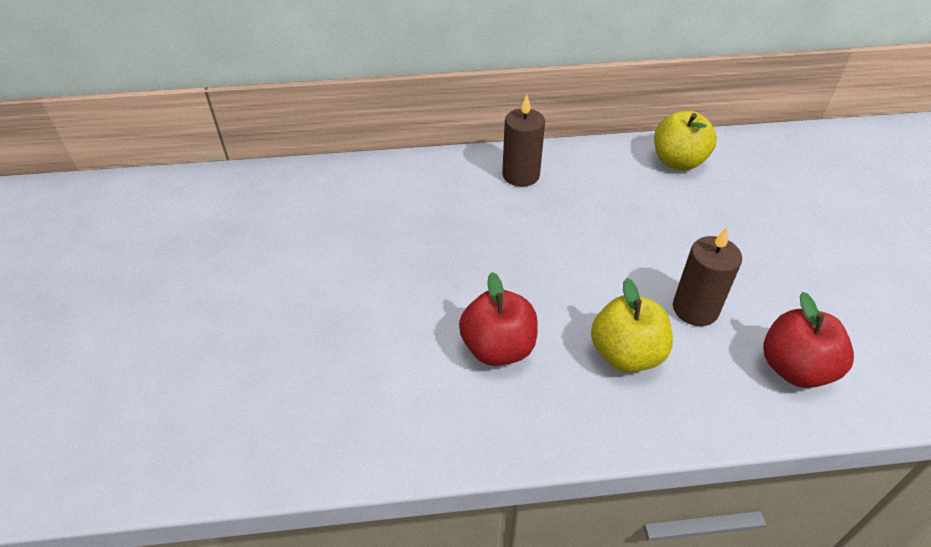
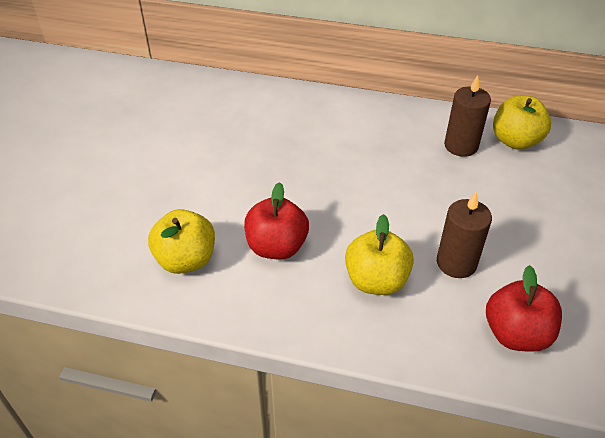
camera: 20 degrees right, 0 degrees up
brown candle [502,95,545,187] -> brown candle moved to [444,75,491,157]
none -> yellow apple [148,209,215,274]

